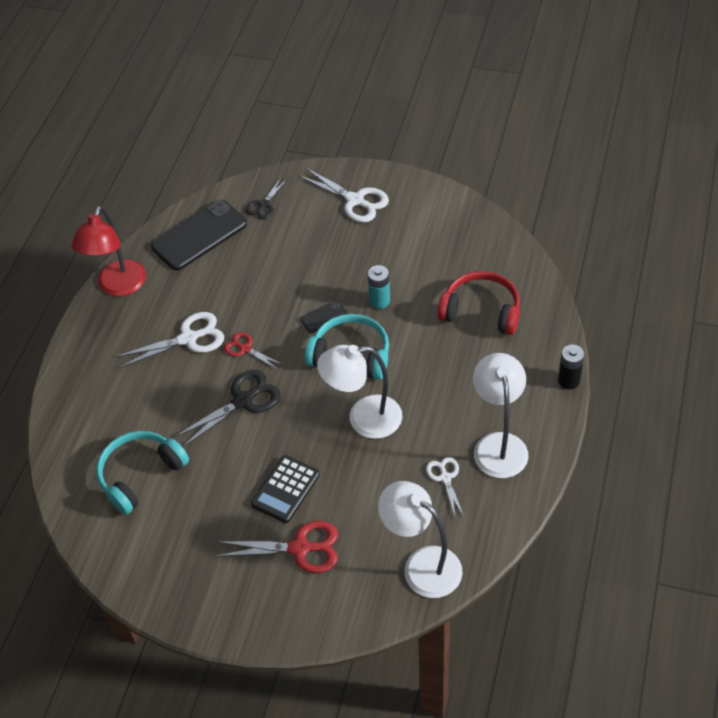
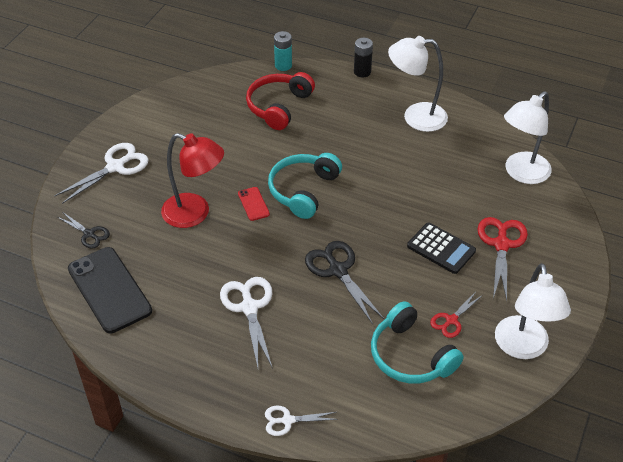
camera: 85 degrees left, 5 degrees down
red lamp [71,206,146,296] -> red lamp moved to [161,133,224,228]
red scissors [224,332,283,370] -> red scissors moved to [430,292,483,338]
black phone [301,301,348,333] -> red phone [238,187,270,221]
white lamp [317,345,402,439] -> white lamp moved to [495,263,571,359]
turquoise battery [368,265,390,309] -> turquoise battery moved to [274,31,292,71]
white scissors [426,457,464,519] -> white scissors moved to [265,406,338,436]

